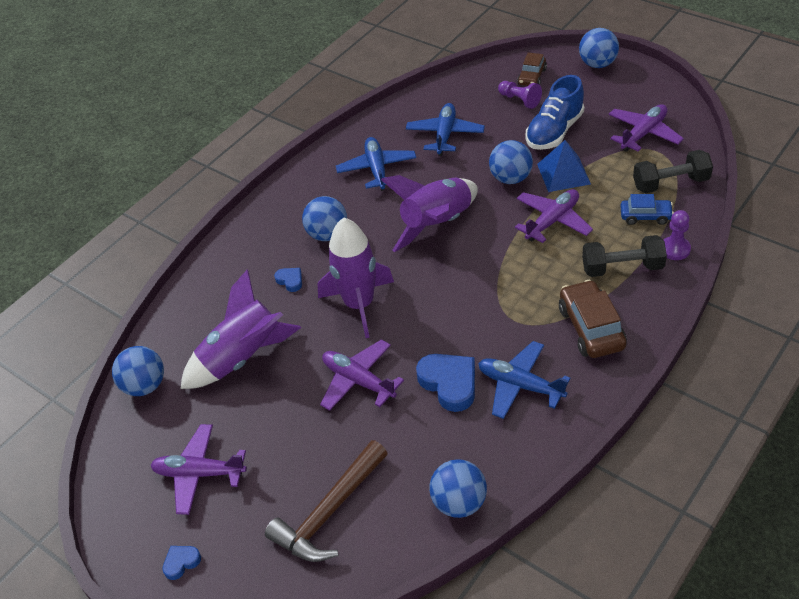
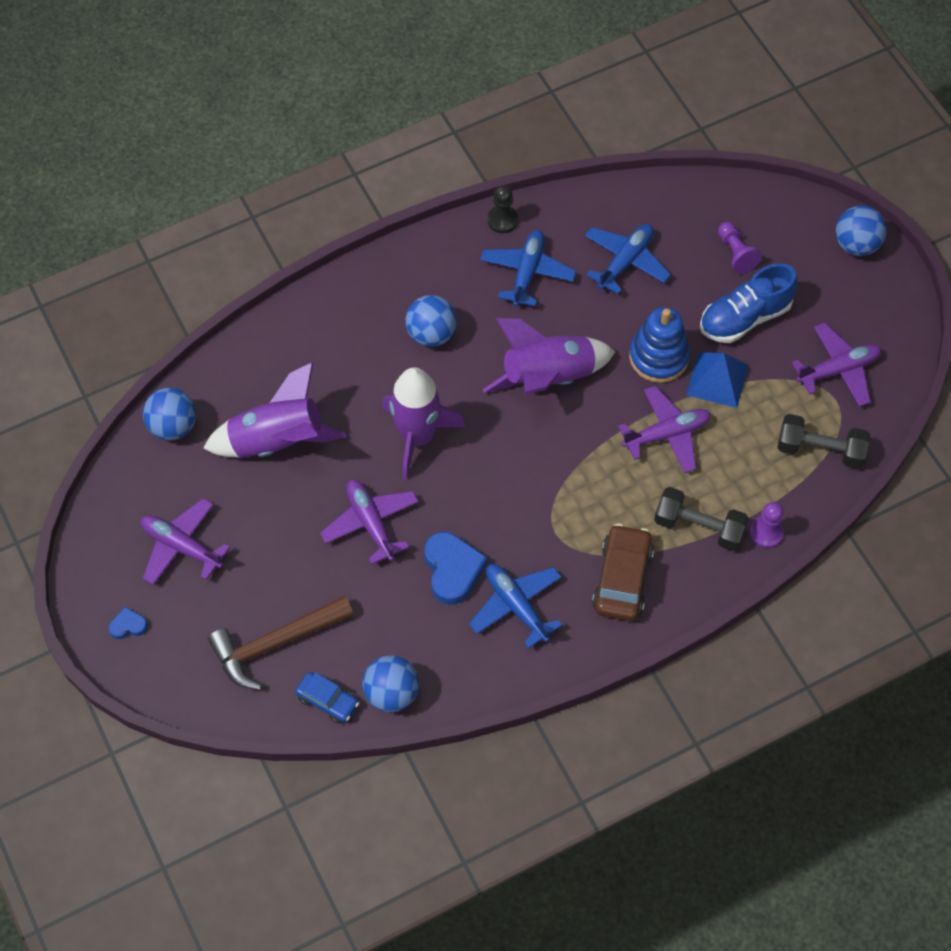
camera: 20 degrees right, 15 degrees up
blue heart [274,268,302,292] -> none
blue ball [489,140,533,184] -> blue stacking toy [629,307,690,383]
brown car [517,52,547,86] -> none
blue car [620,194,674,225] -> blue car moved to [295,672,359,724]
none -> black pawn [487,185,518,233]

